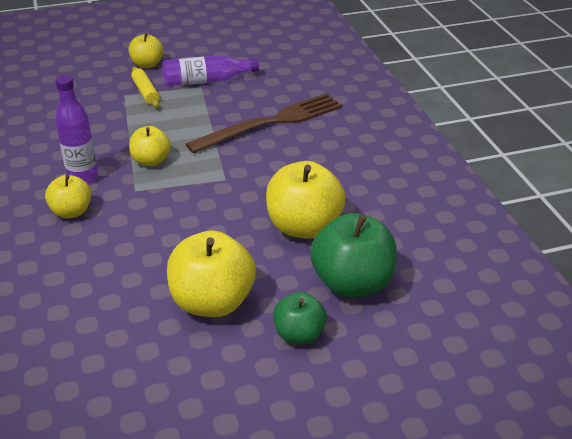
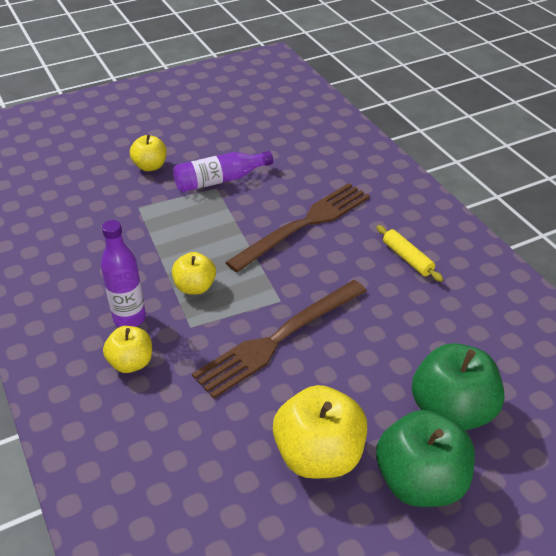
camera: 10 degrees left, 5 degrees up
yellow rolling pin [131,66,160,107] -> yellow rolling pin moved to [376,225,443,282]
yellow apple [266,161,345,239] -> none
green apple [273,292,327,344] -> green apple [376,410,475,507], size x1.72
none -> brown fork [192,280,367,398]

